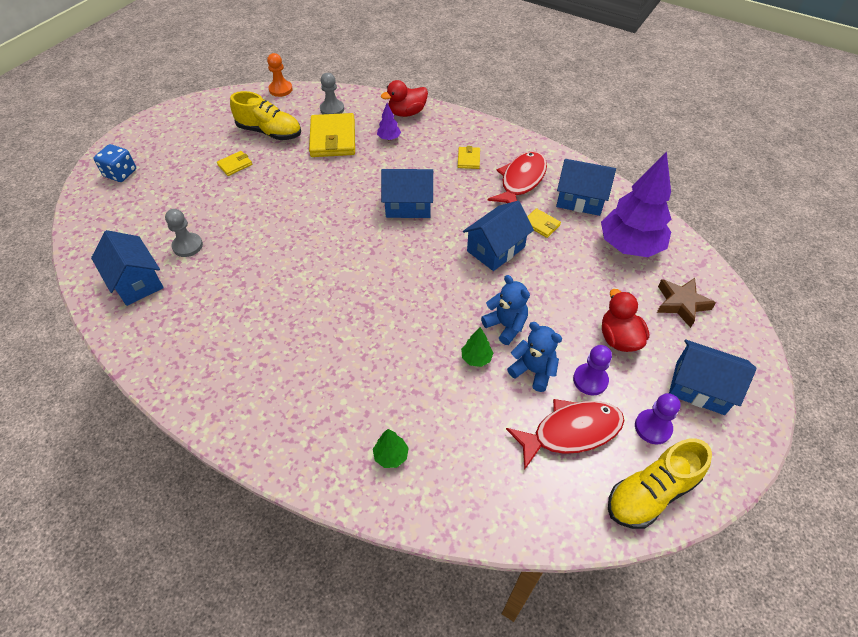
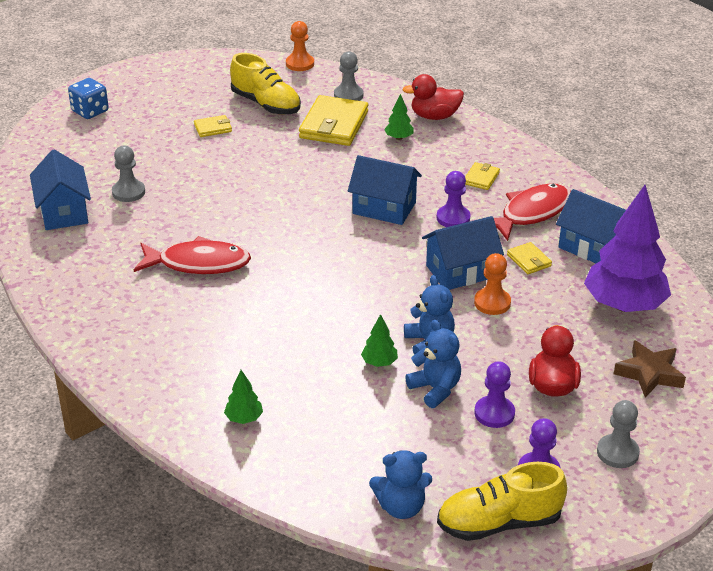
camera: 20 degrees right, 15 degrees down
purple tree [377,103,401,140] -> green tree [384,94,414,140]
red fish [506,399,624,470] -> red fish moved to [134,236,251,274]
blue house [669,339,757,415] -> grey pawn [597,400,640,468]
none -> blue teddy bear [369,450,432,519]
none -> purple pawn [437,171,470,227]
none -> orange pawn [474,253,511,315]

